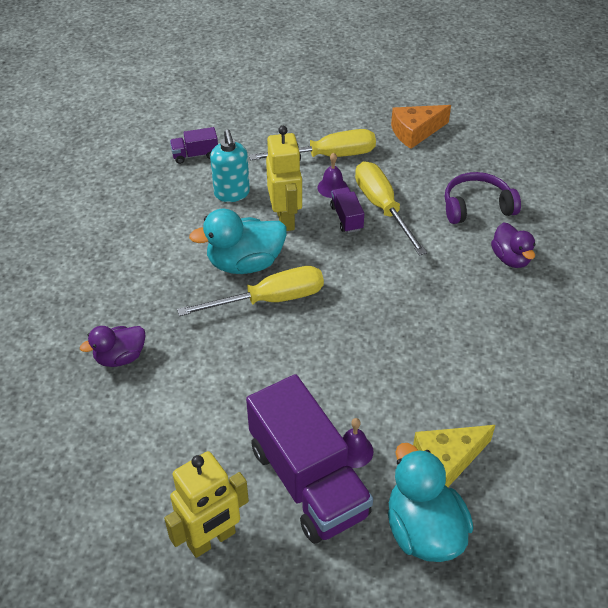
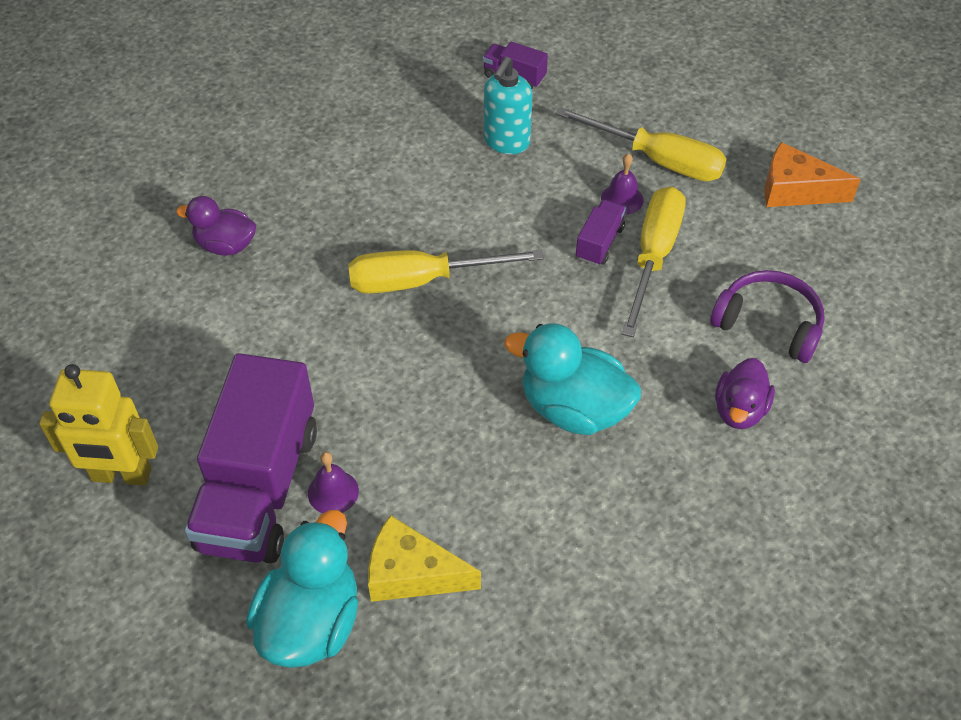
camera: 40 degrees right, 5 degrees up
yellow screwdriver [177,266,324,316] -> yellow screwdriver turned 150 degrees clockwise [348,250,544,294]
turquoise duck [189,209,286,274] -> turquoise duck moved to [504,323,641,435]
yellow robot [266,126,302,231] -> none

